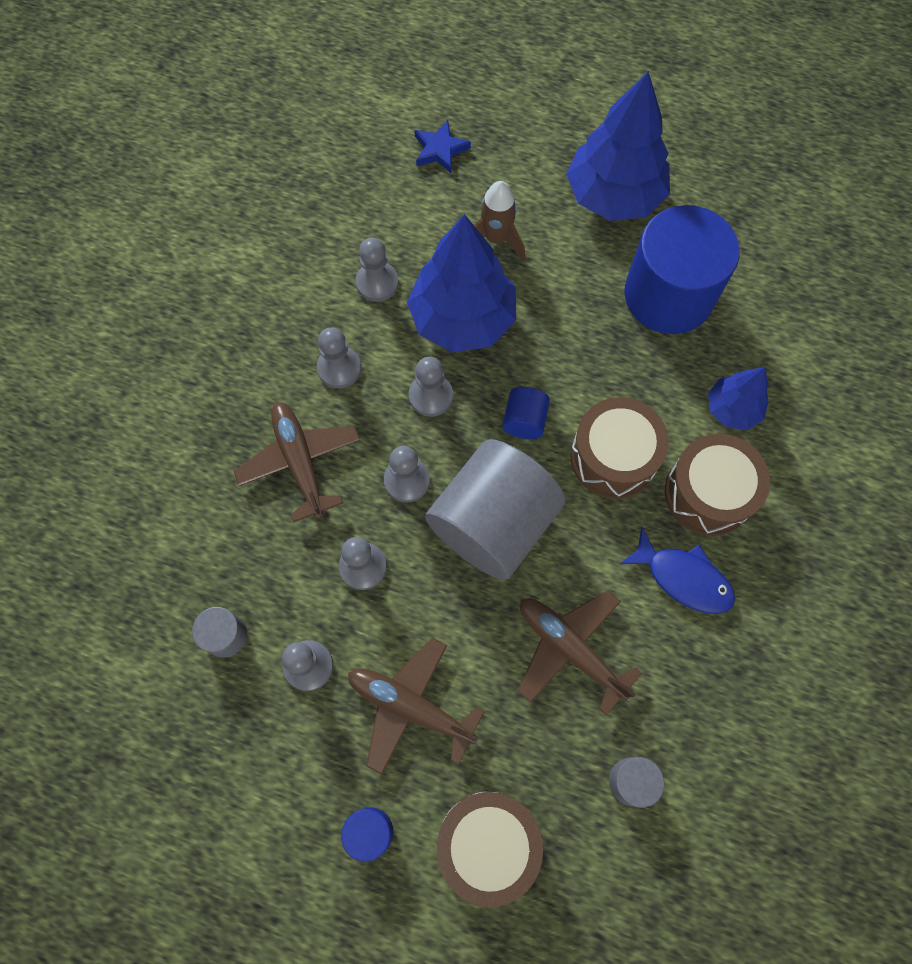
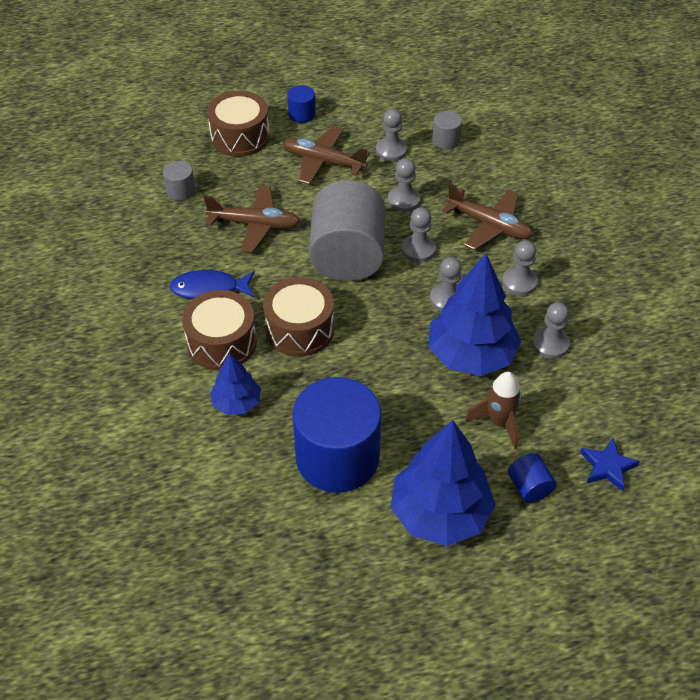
camera: 145 degrees right, 20 degrees down
brown plane [348,638,484,775] -> brown plane turned 150 degrees counterclockwise [283,126,370,185]
blue cylinder [502,387,550,439] -> blue cylinder moved to [508,453,557,503]

